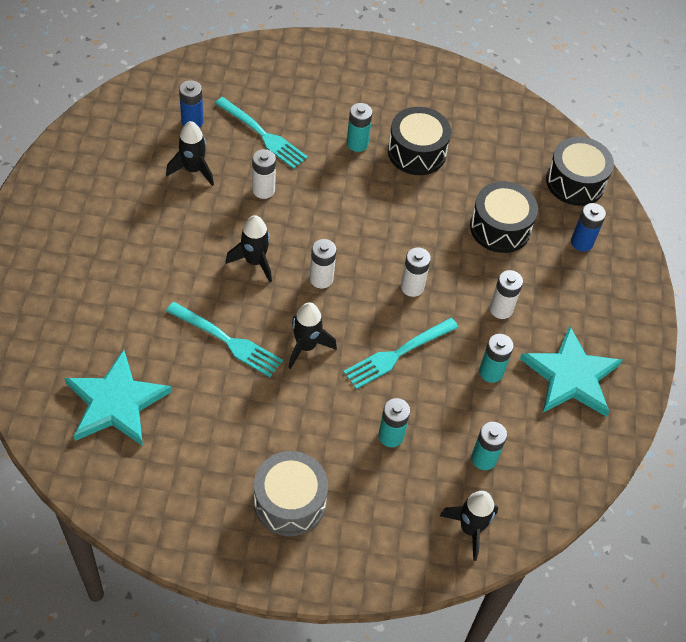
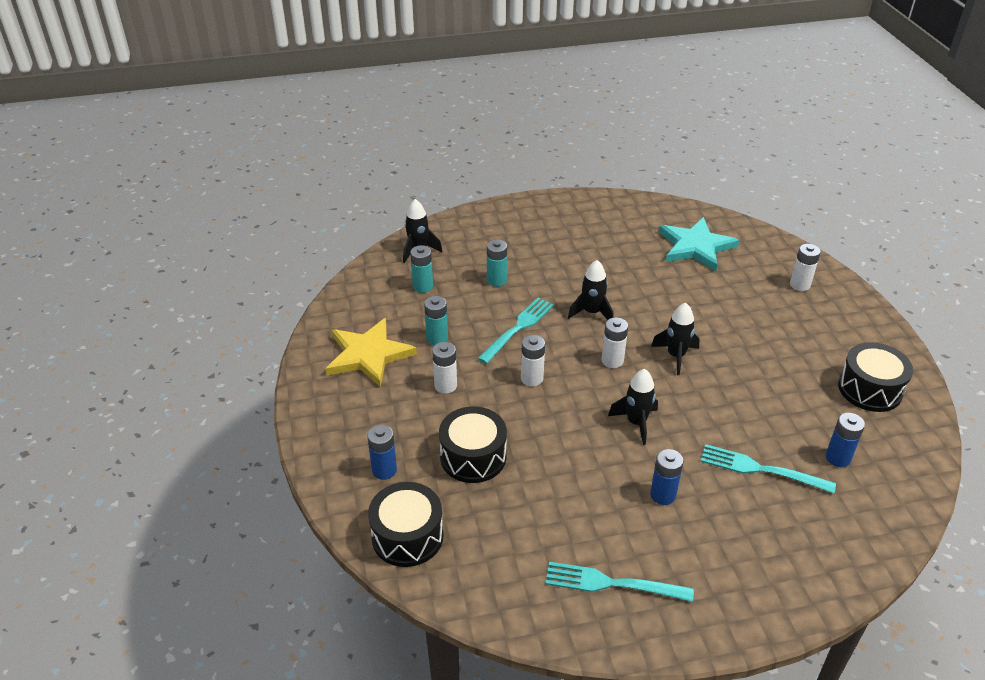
camera: 165 degrees right, 15 degrees down
black rocket [166,121,214,186] -> black rocket moved to [608,369,658,445]
turquoise fork [166,302,283,377] -> turquoise fork moved to [546,562,694,602]
white battery [252,149,276,199] -> white battery moved to [790,244,821,291]
grey drum [254,451,328,536] -> none
turquoise battery [347,103,373,152] -> blue battery [650,449,683,505]
black drum [388,107,451,175] -> black drum moved to [838,342,913,412]
turquoise star [520,326,623,417] -> yellow star [325,318,417,387]

